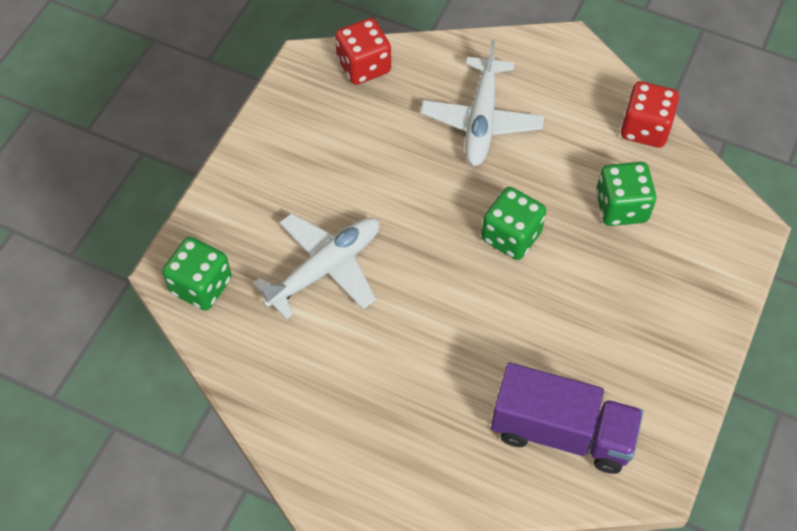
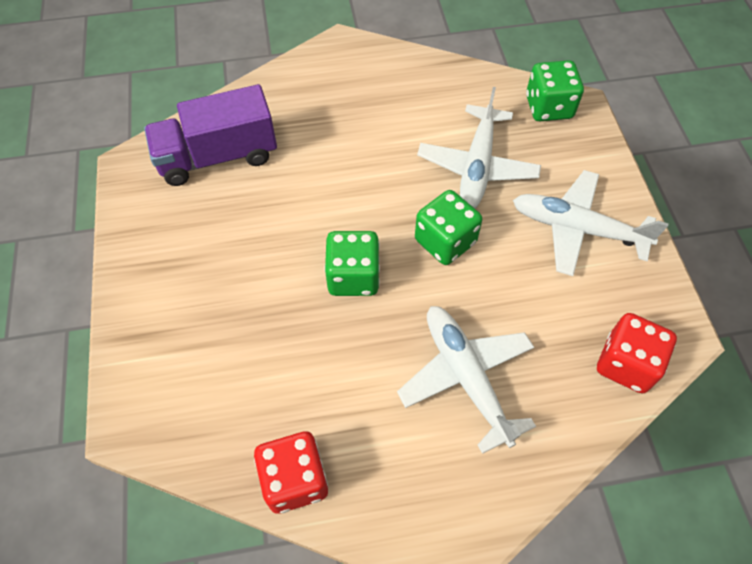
camera: 145 degrees right, 0 degrees up
green dice [596,162,656,226] -> green dice moved to [415,190,482,265]
none -> white plane [513,170,668,276]

